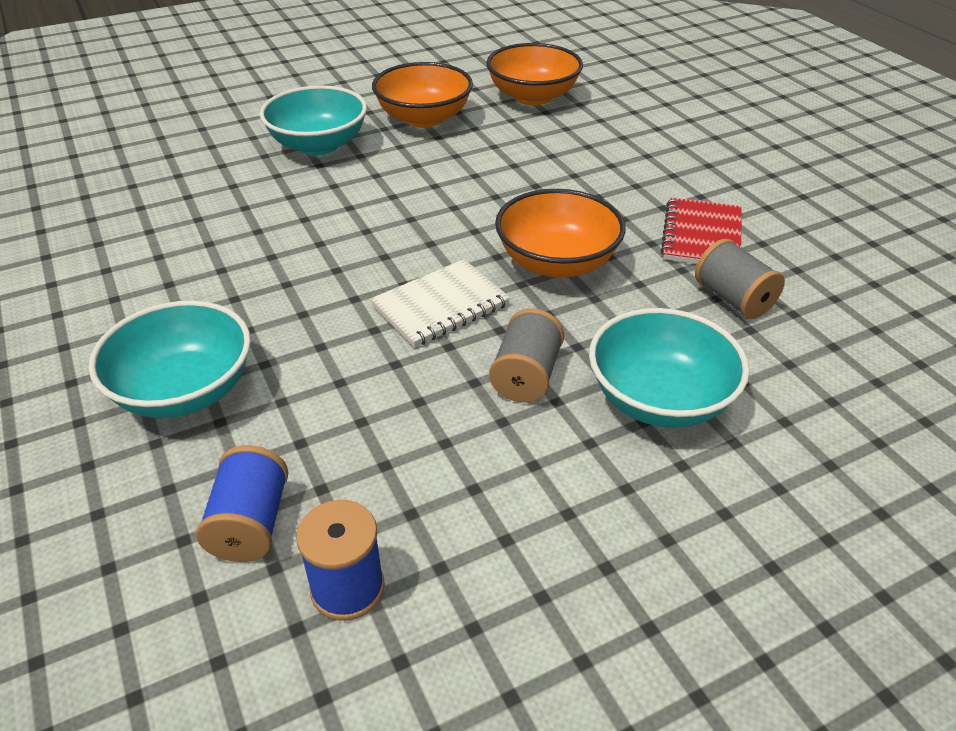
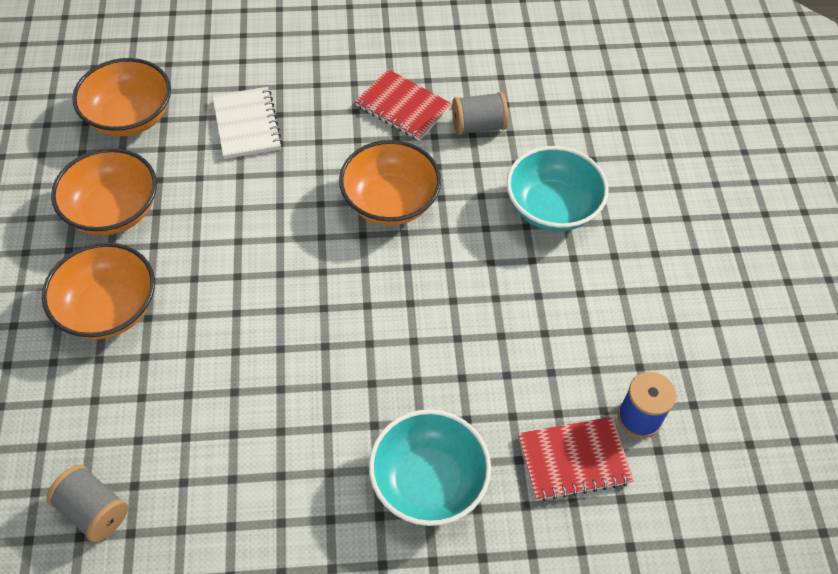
camera: 70 degrees left, 15 degrees up
blue spool [196,445,289,562] -> red notebook [518,417,634,501]
turquoise bowl [260,85,367,155] -> orange bowl [42,242,155,339]
white notebook [371,259,510,347] -> white notebook moved to [212,87,282,159]
grey spool [489,309,564,403] -> grey spool moved to [46,465,128,543]

